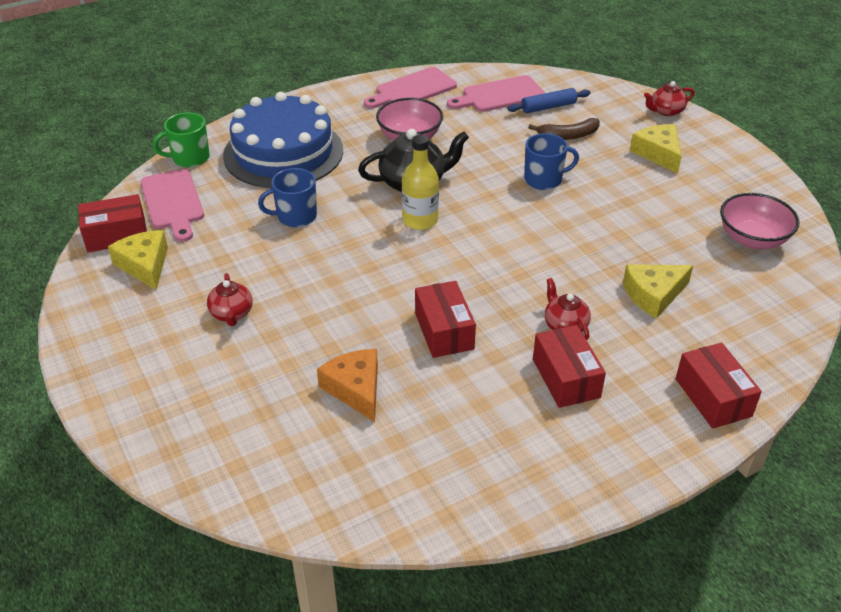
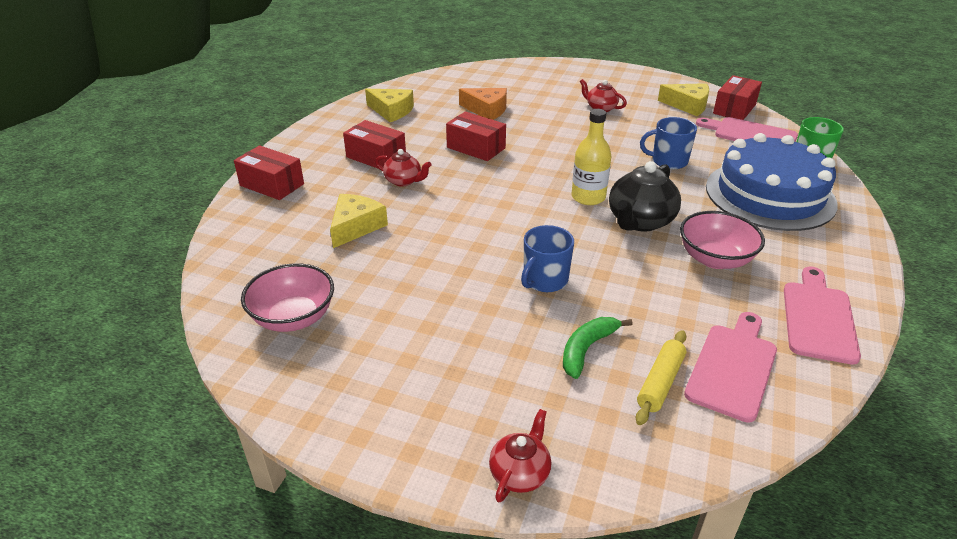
camera: 140 degrees right, 5 degrees down
blue mug [258,168,317,227] -> blue mug turned 120 degrees counterclockwise [640,117,697,169]
blue rolling pin [508,88,591,113] -> yellow rolling pin [636,330,687,425]
brown banana [528,118,600,140] -> green banana [563,317,633,379]
yellow cheese [630,124,682,173] -> yellow cheese moved to [365,89,414,122]

